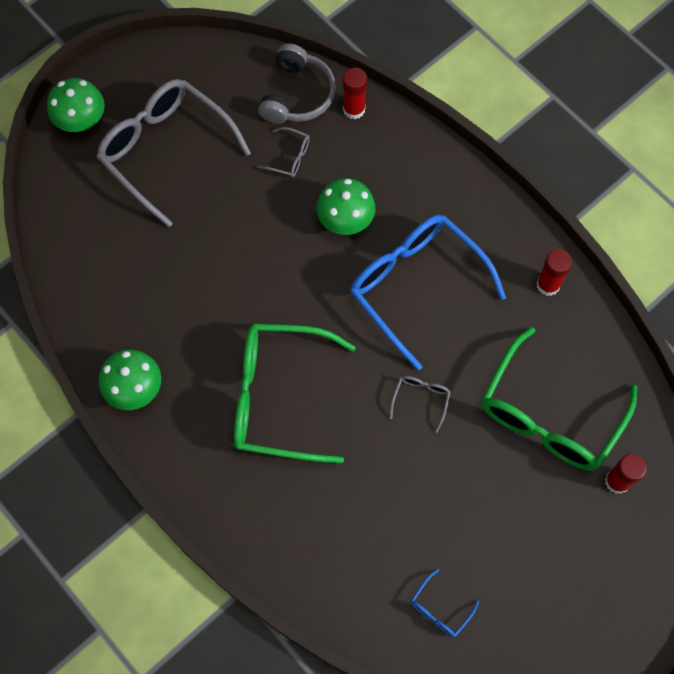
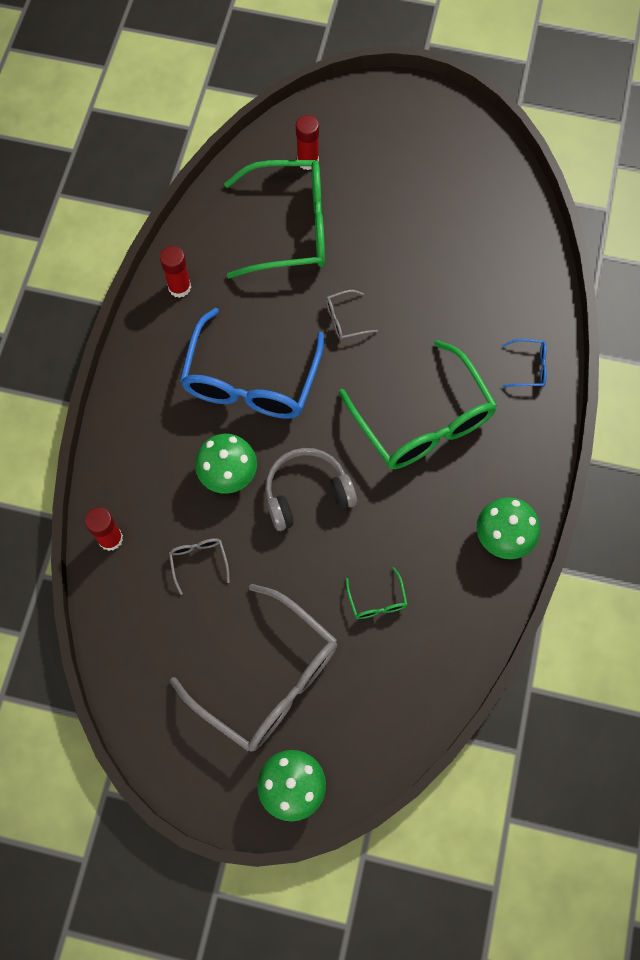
camera: 125 degrees left, 0 degrees up
grey glasses [96,79,251,227] -> grey glasses turned 60 degrees counterclockwise [170,584,337,752]
grey headphones [258,43,336,124] -> grey headphones moved to [265,448,357,531]
blue glasses [411,569,479,637] -> blue glasses moved to [502,339,547,387]
none -> green glasses [346,567,407,619]

